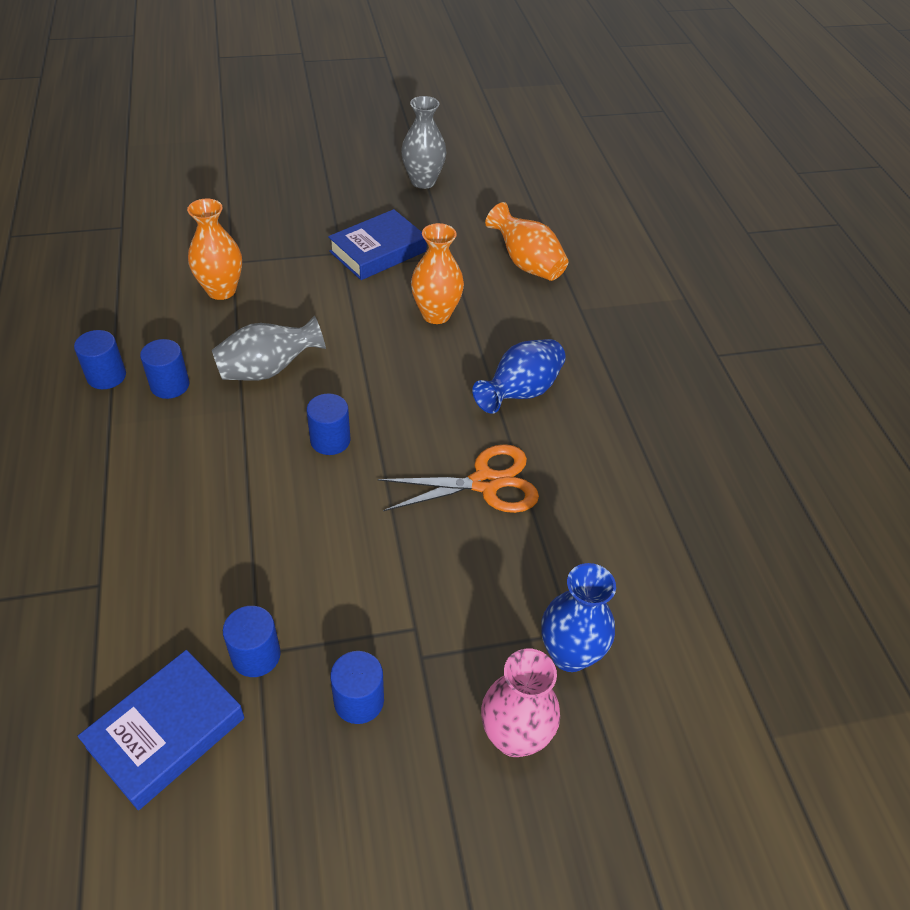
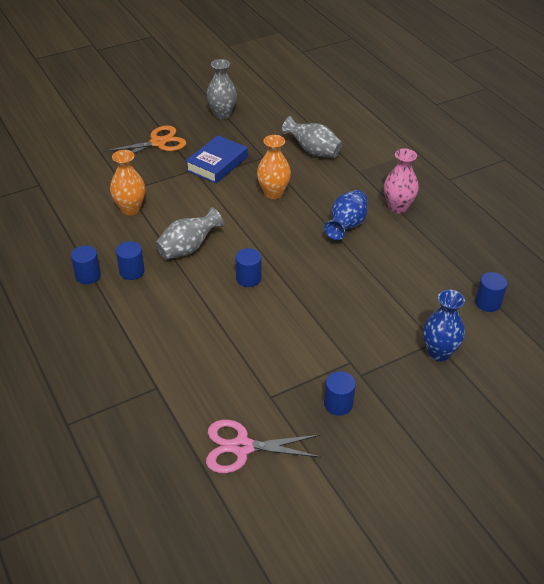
camera: 15 degrees left, 5 degrees down
blue book [78,650,245,810] -> pink scissors [206,420,321,473]
blue cylinder [223,606,281,677] -> blue cylinder moved to [475,272,507,312]
orange scissors [378,444,539,513] -> orange scissors moved to [103,126,186,162]
pink vase [481,648,560,757] -> pink vase moved to [384,149,419,214]
orange vase [485,202,568,281] -> grey vase [281,116,342,158]

